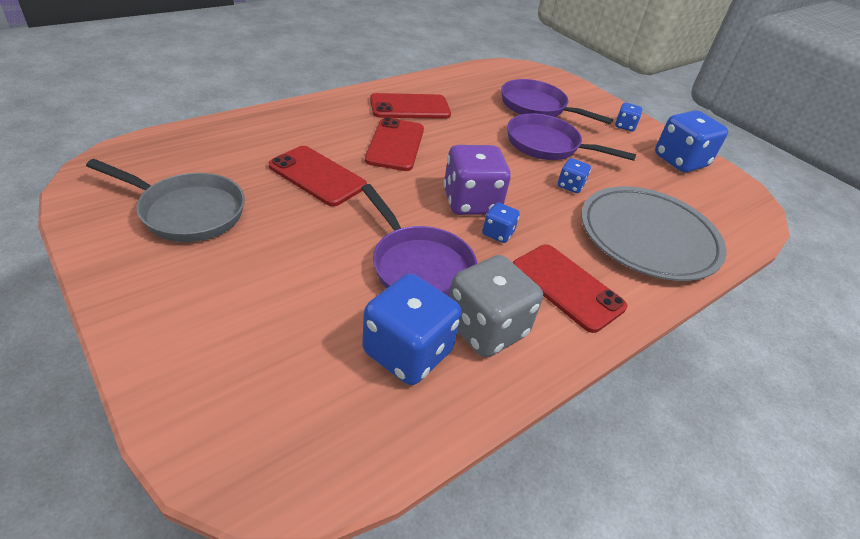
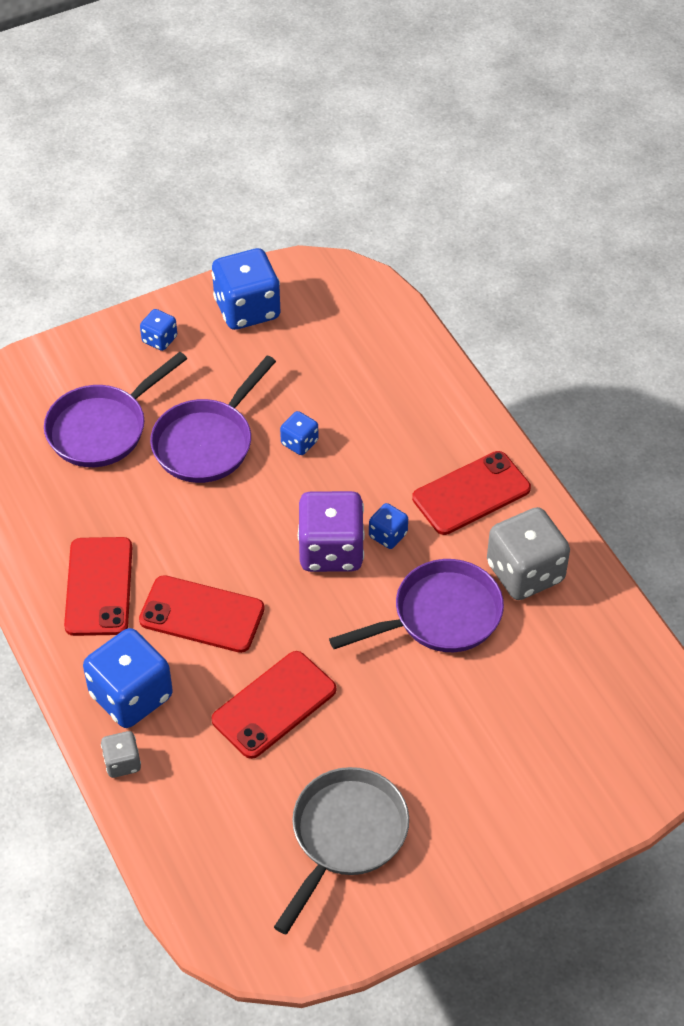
camera: 75 degrees left, 10 degrees up
blue dice [362,274,461,385] -> blue dice moved to [83,628,173,728]
grey plate [581,186,726,281] -> none
none -> grey dice [101,731,141,778]

